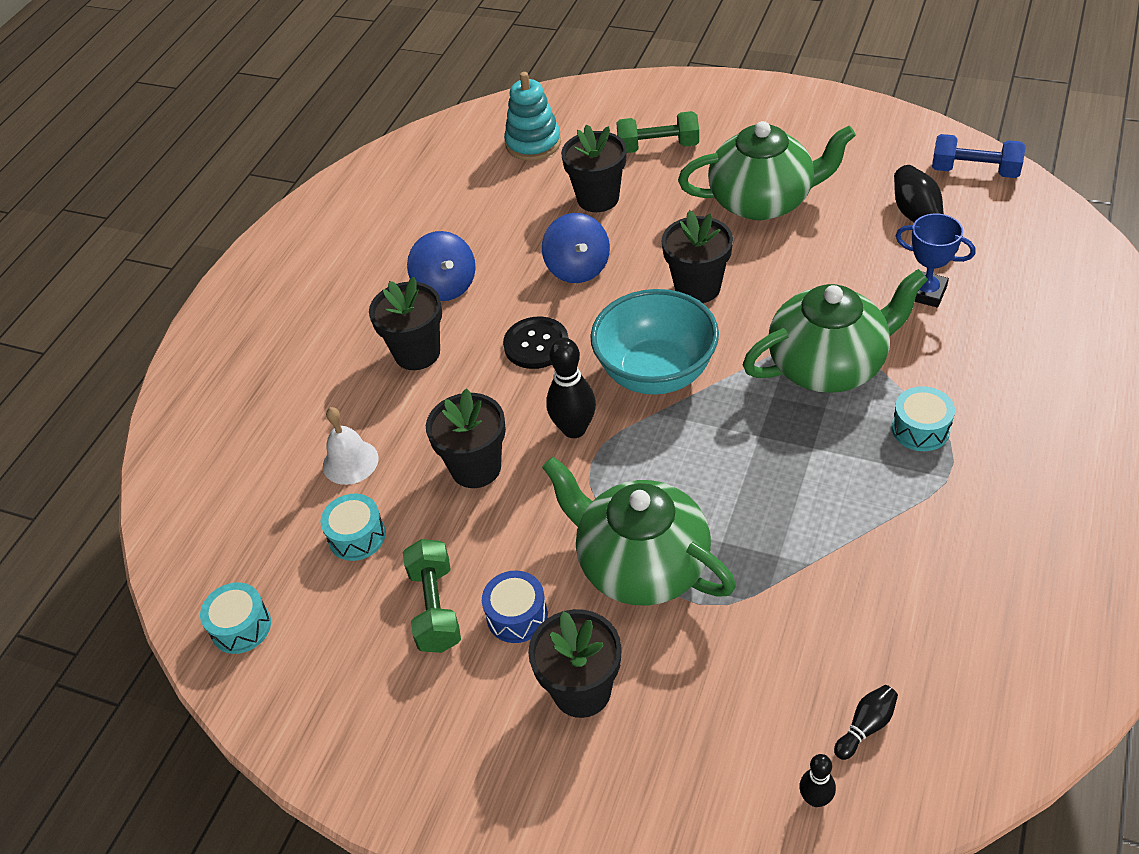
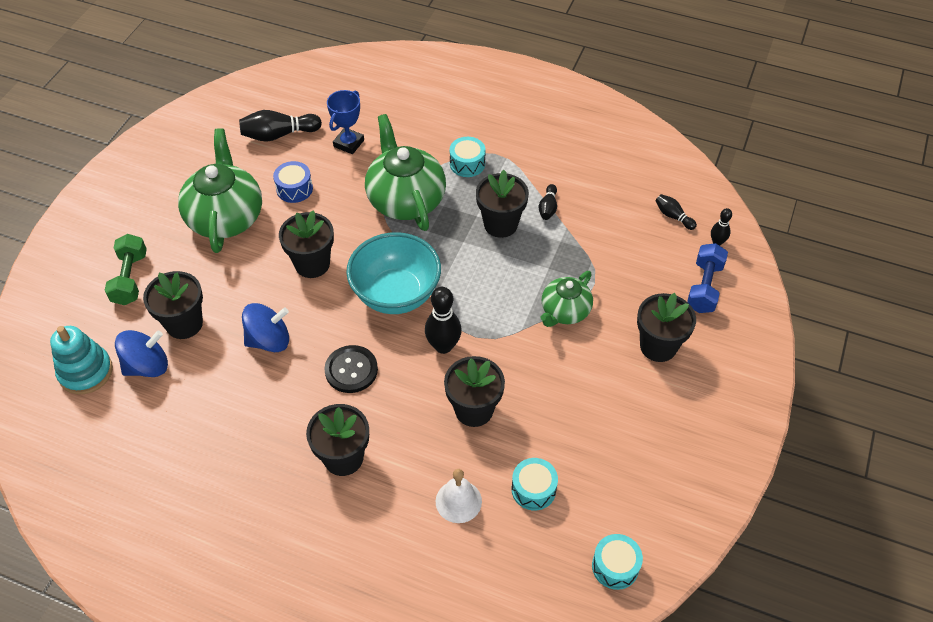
camera: 95 degrees left, 5 degrees up
green dumbbell [403,539,461,653] -> none
blue spinning top [407,231,476,301] -> blue spinning top moved to [115,330,168,377]
blue drum [482,571,548,643] -> blue drum moved to [273,161,313,203]
green teapot [542,457,736,606] -> green teapot [540,271,593,327], size x0.59
blue dumbbell [932,134,1026,178] -> blue dumbbell moved to [687,243,728,313]
none -> black flower pot [476,170,529,238]
none -> black bowling pin [539,184,557,220]

